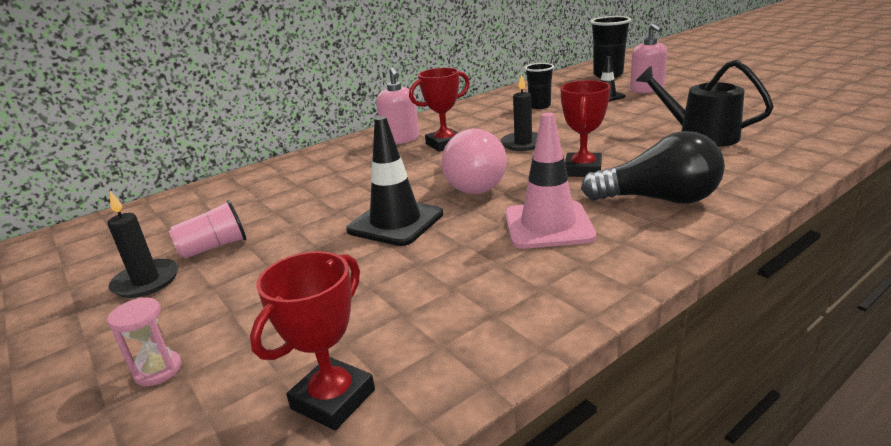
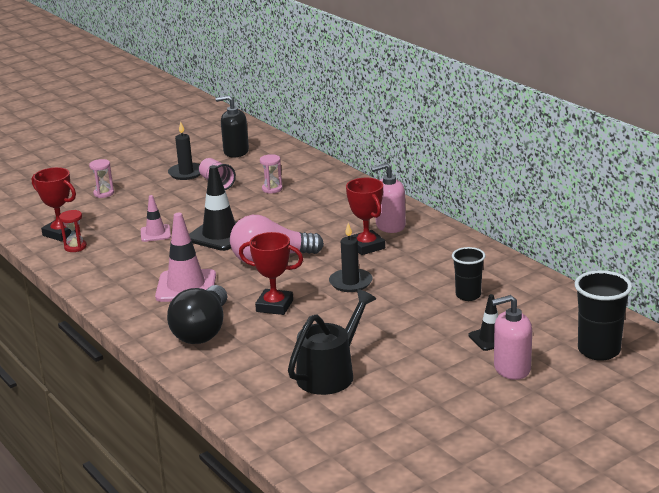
camera: 90 degrees right, 0 degrees up
none -> red hourglass [59,210,87,252]
none -> pink traffic cone [141,195,171,242]
none -> black soap dispenser [216,95,249,157]
none -> pink hourglass [260,154,282,194]

